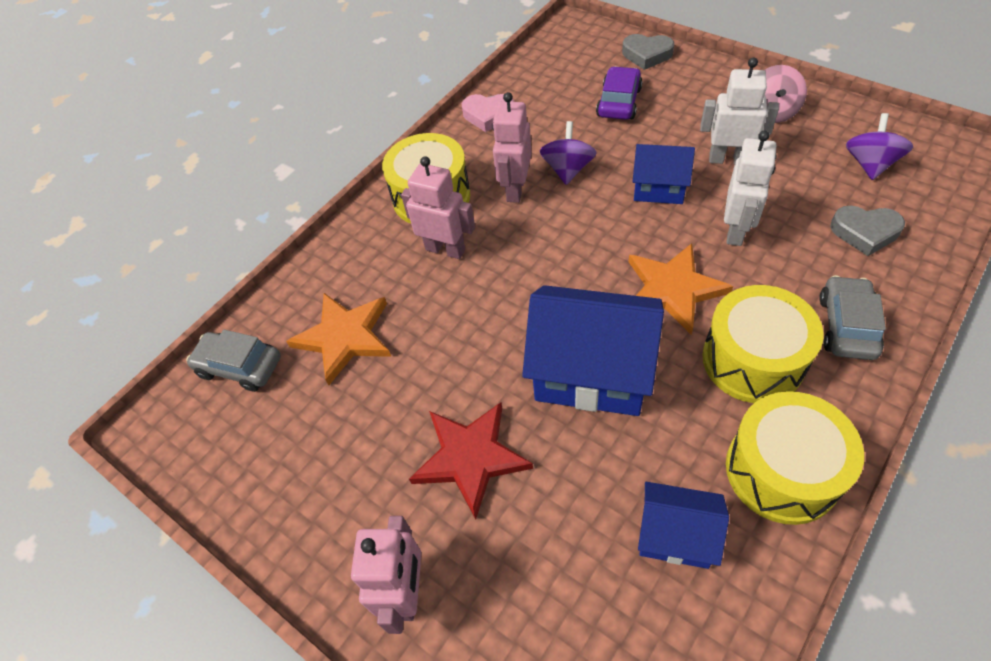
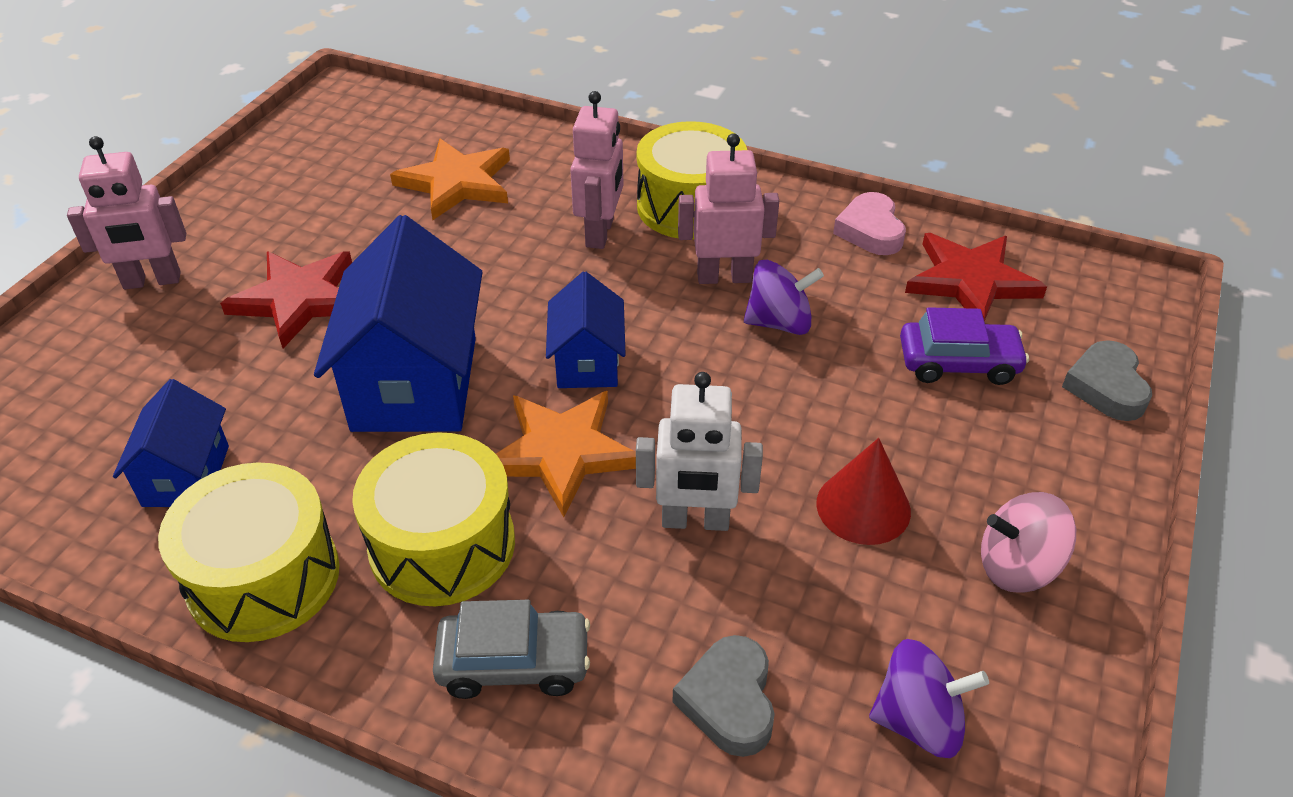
camera: 70 degrees right, 10 degrees down
grey car [186,330,281,392] -> none
blue house [632,144,695,204] -> blue house moved to [546,272,626,388]
white robot [700,57,779,164] -> red cone [816,438,911,545]
none -> red star [905,233,1047,321]

